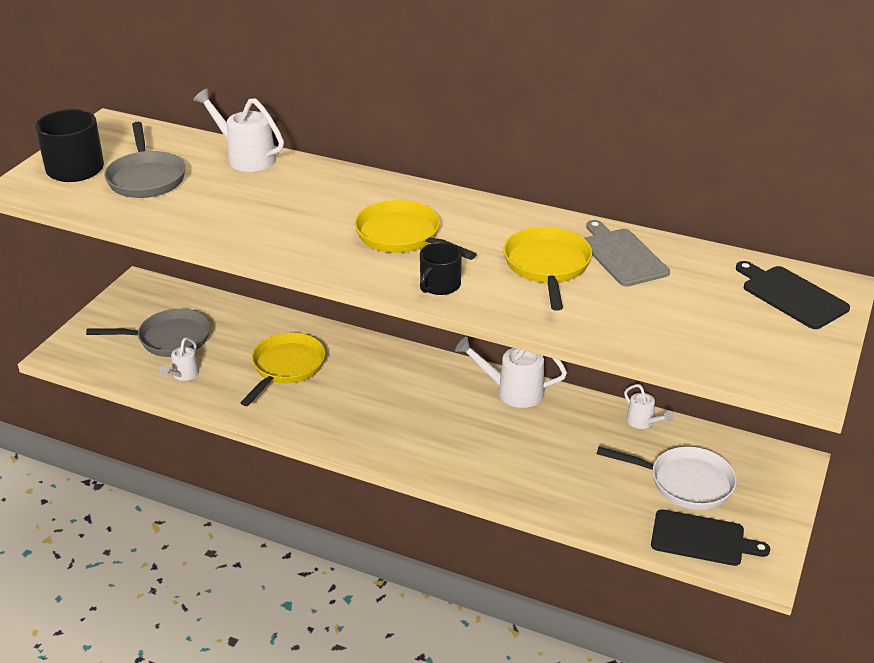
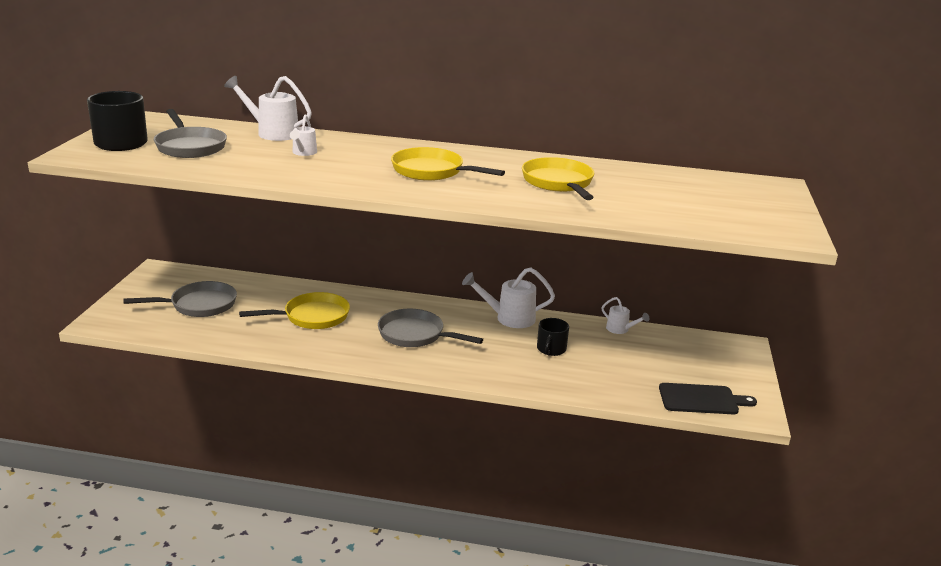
camera: 15 degrees left, 10 degrees down
white watering can [159,337,199,381] -> white watering can moved to [290,115,317,156]
yellow pan [240,333,325,406] -> yellow pan turned 60 degrees clockwise [239,292,350,329]
black mug [420,242,462,295] -> black mug moved to [537,318,569,356]
grey cutting board [584,220,670,286] -> none
white pan [597,446,737,510] -> none
black cutting board [736,261,850,329] -> none
none -> grey pan [378,309,483,347]

